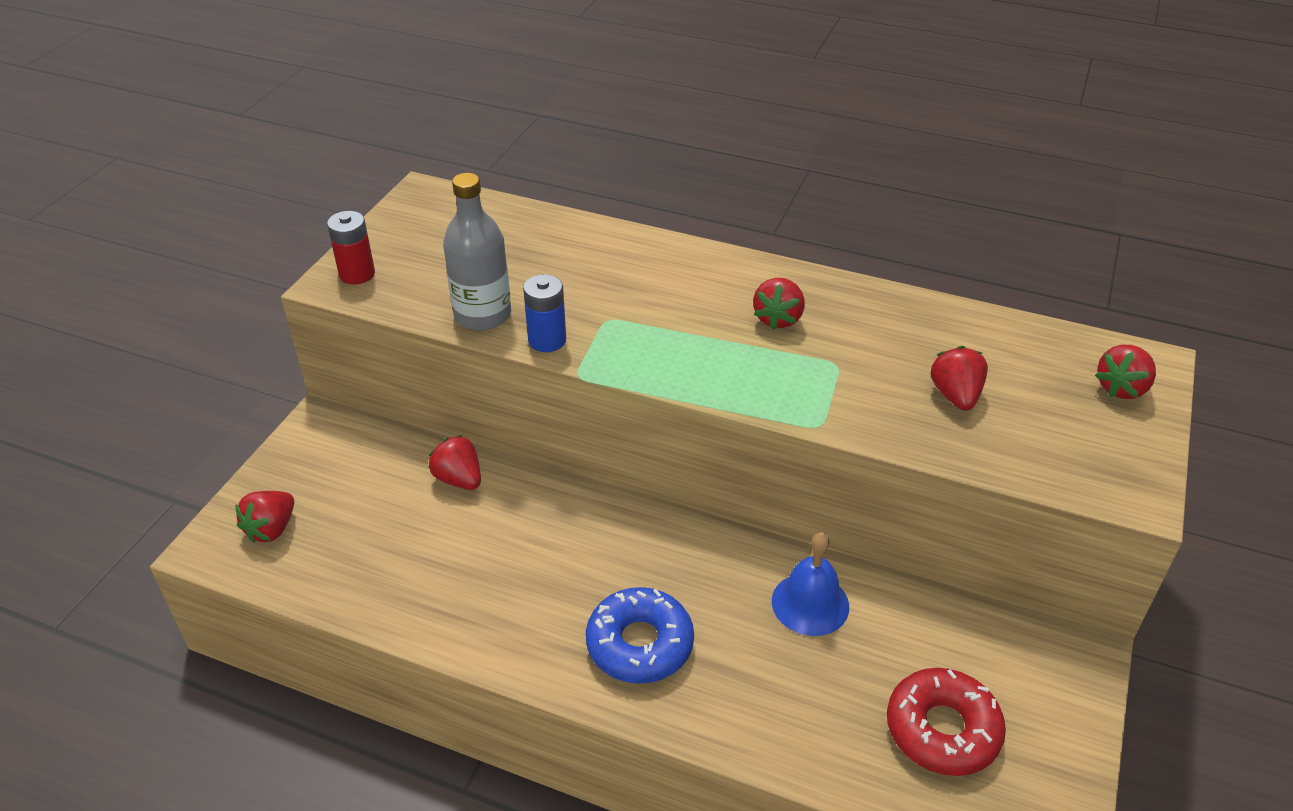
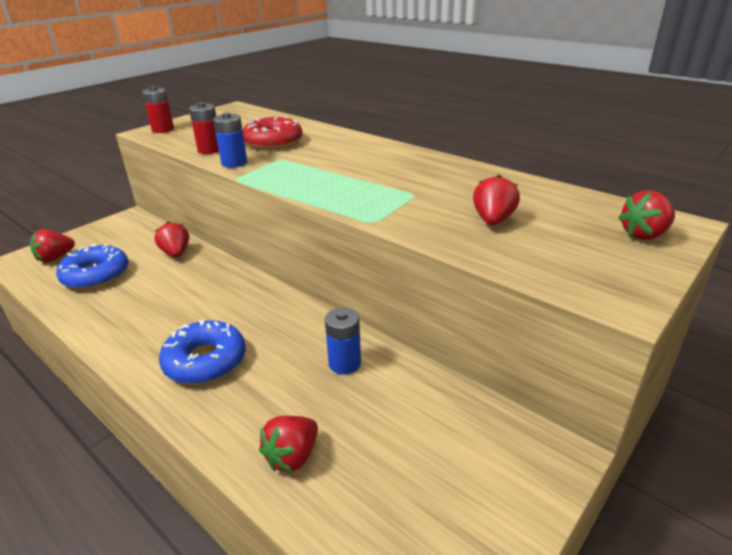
camera: 20 degrees right, 10 degrees down
grey bottle [443,173,511,330] -> red battery [189,102,219,154]
red strawberry [753,278,805,330] -> red strawberry moved to [259,416,318,472]
blue bell [772,532,849,636] -> blue battery [325,307,361,374]
red donut [887,668,1006,776] -> red donut moved to [242,116,303,150]
none -> blue donut [56,244,128,290]

